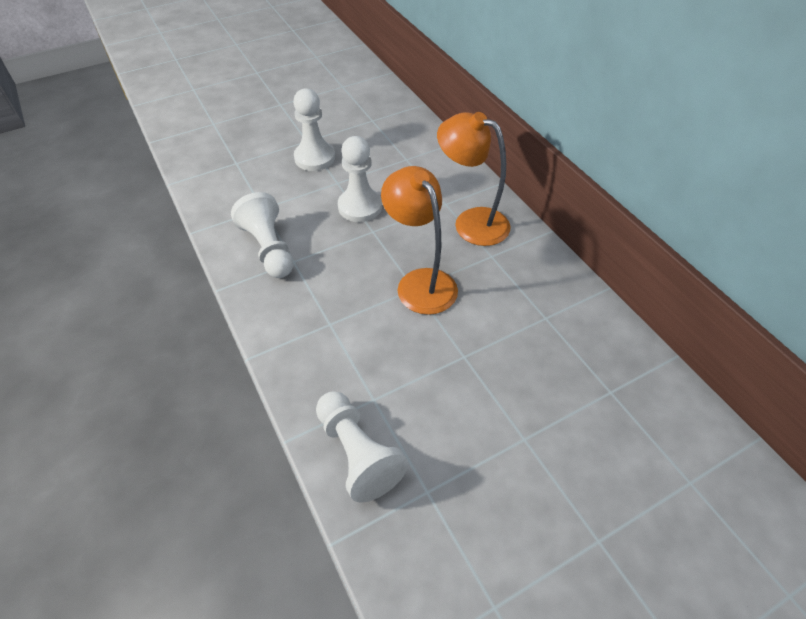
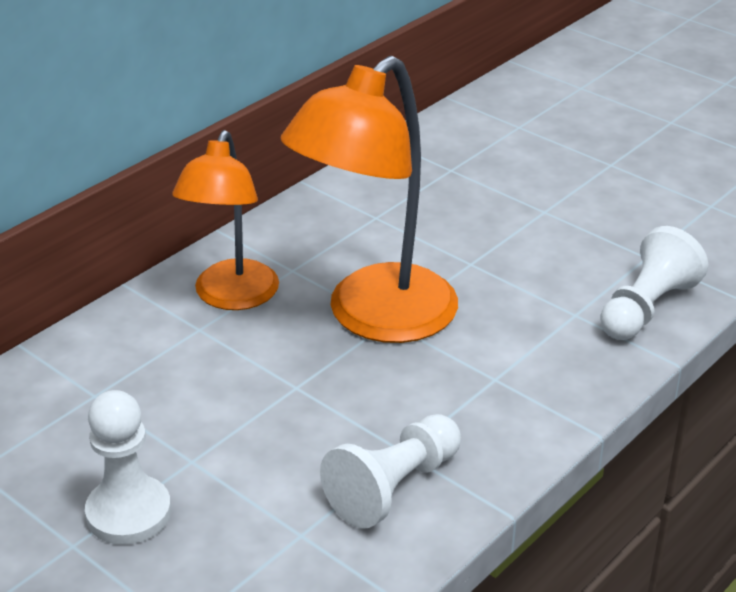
camera: 110 degrees left, 15 degrees down
white pawn [338,136,382,222] -> none
orange lamp [381,166,458,315] -> orange lamp [281,56,458,343], size x1.50

